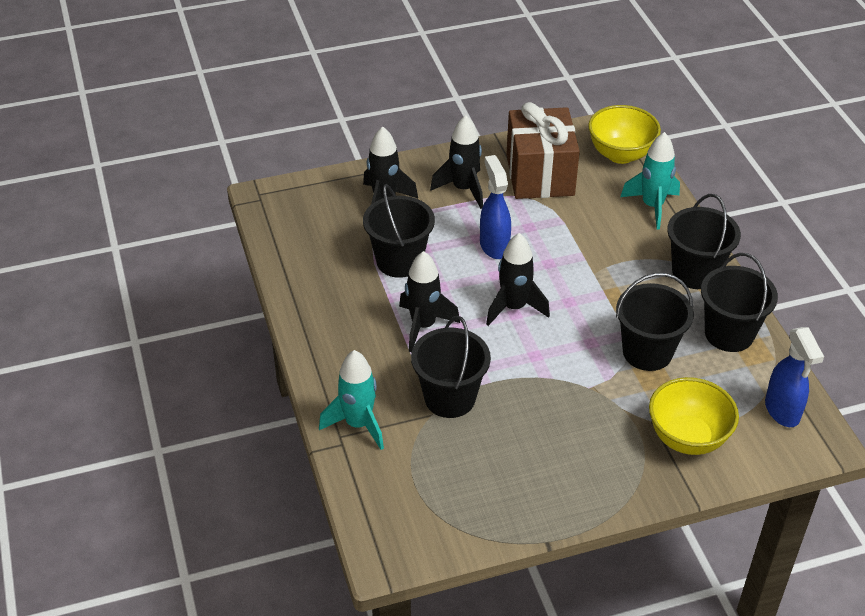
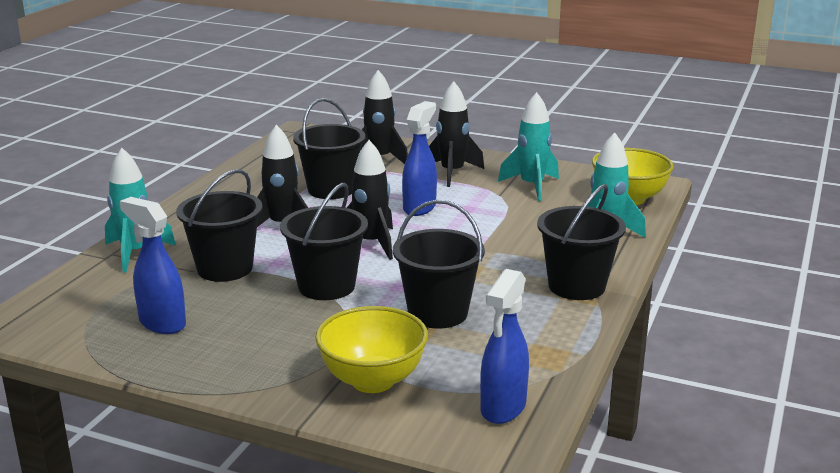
camera: 40 degrees right, 20 degrees down
brown gift [506,102,580,199] -> turquoise rocket [498,92,559,201]
black bucket [701,253,778,352] -> black bucket moved to [280,183,368,300]
none -> blue spray bottle [120,197,186,334]

